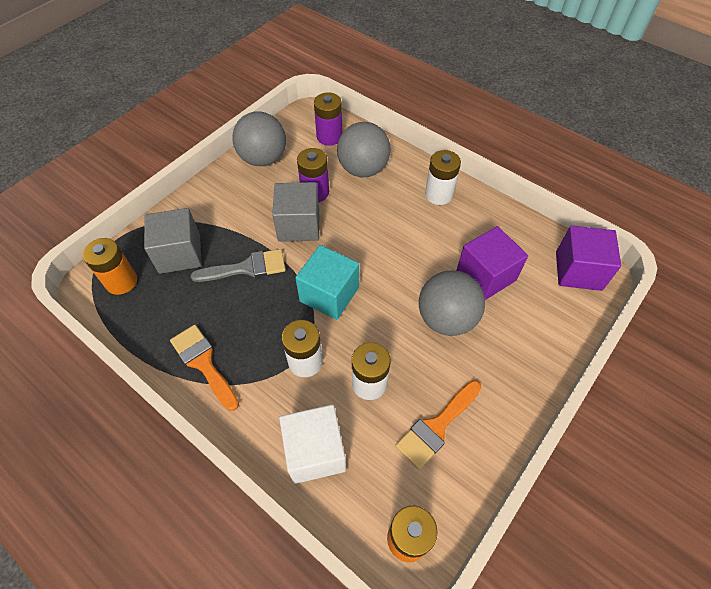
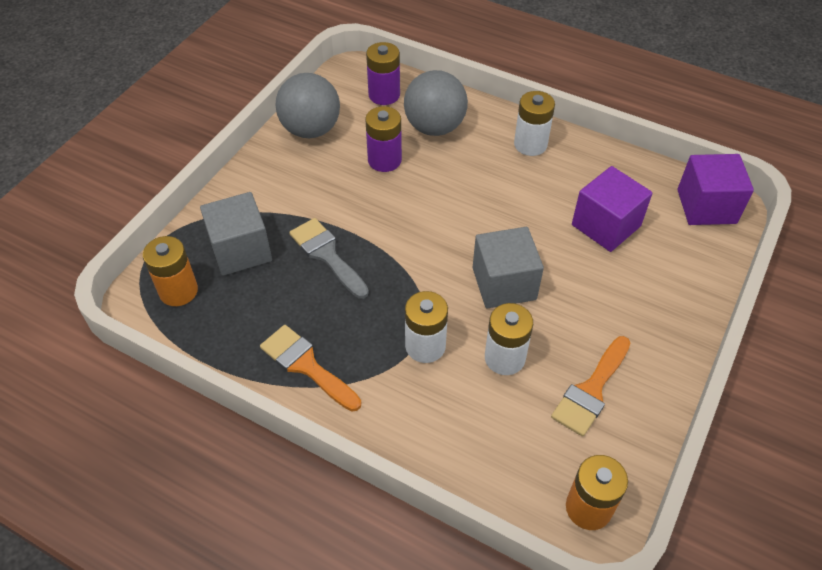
camera: 10 degrees left, 5 degrees down
grey brush [191,249,286,282] -> grey brush turned 105 degrees counterclockwise [289,218,369,299]
grey cube [272,182,319,242] -> grey cube moved to [473,227,544,309]
white cube [279,404,346,484] -> none
turquoise cube [295,245,359,320] -> none
grey ball [419,270,485,336] -> none

